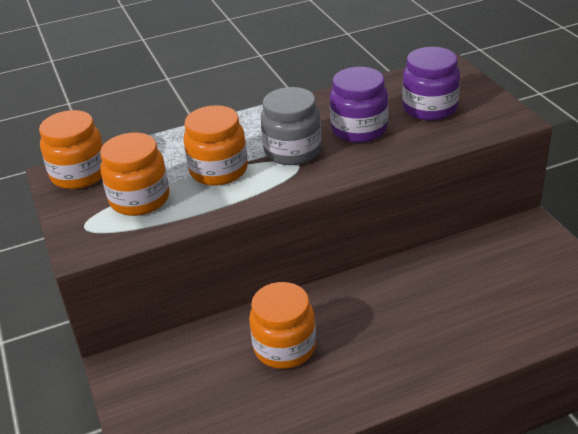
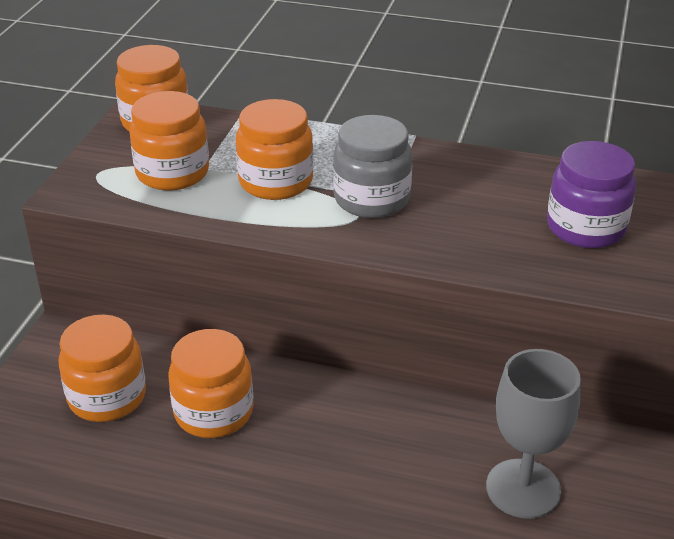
camera: 35 degrees right, 0 degrees up
purple jar [330,67,388,143] -> none
none -> orange jar [59,315,146,422]
none -> grey goblet [486,349,581,519]

